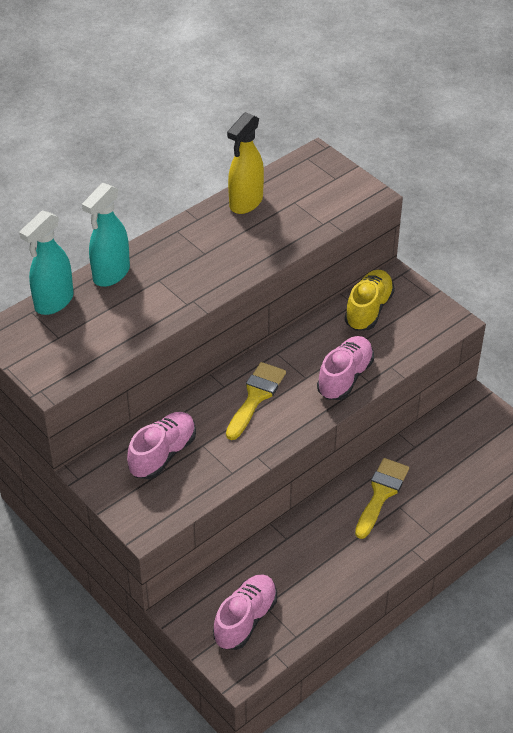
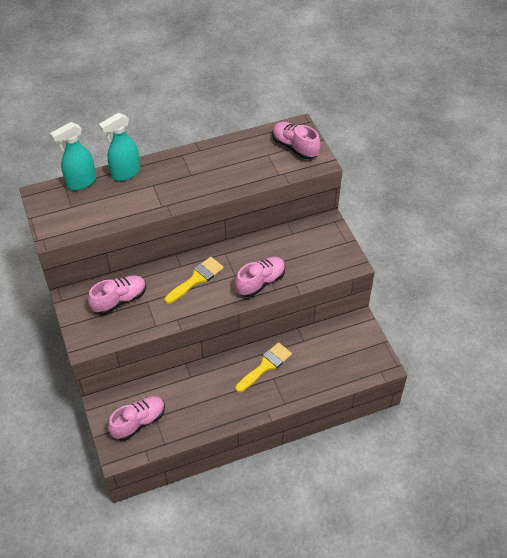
camera: 20 degrees right, 5 degrees up
yellow spray bottle [227,112,264,214] -> none
yellow shoe [344,270,395,331] -> none
none -> pink shoe [272,122,320,159]

